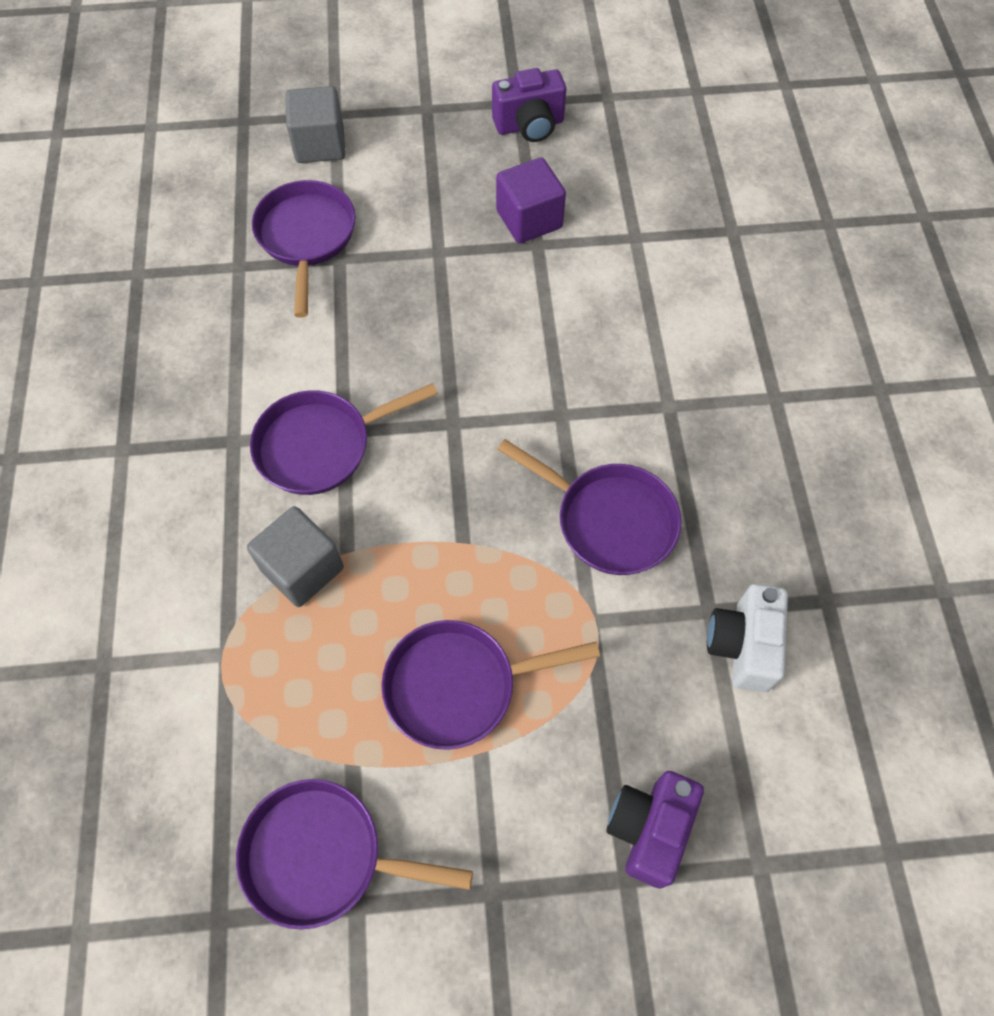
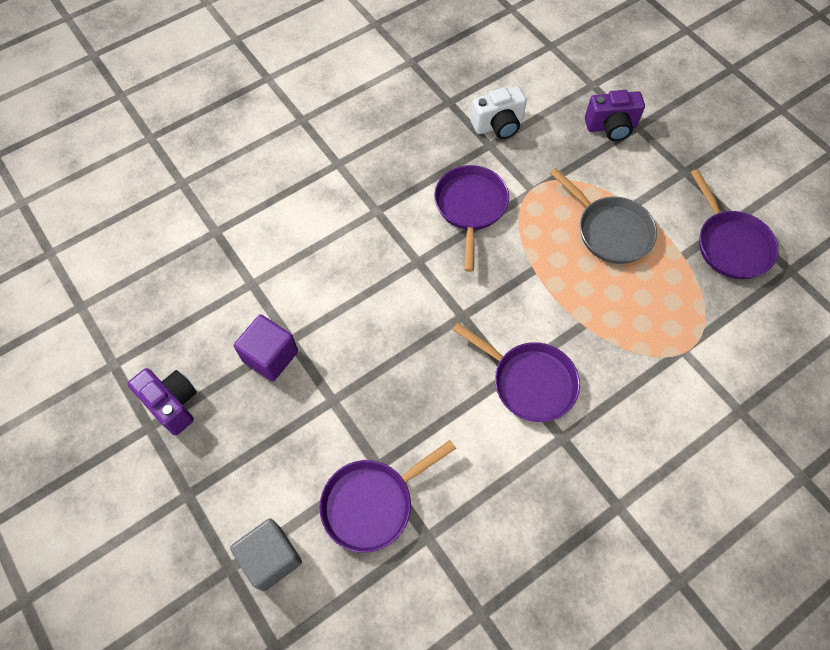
camera: 120 degrees left, 0 degrees up
grey cube [247,506,344,607] -> none
purple pan [381,620,600,750] -> grey pan [550,168,657,264]

